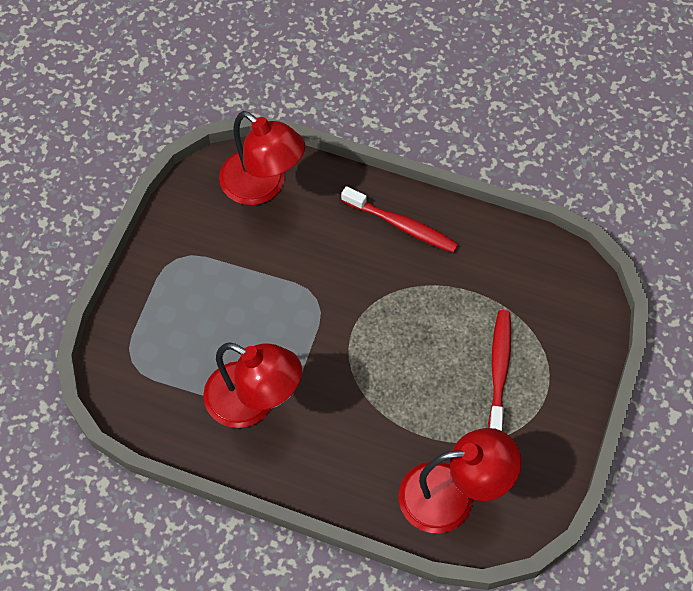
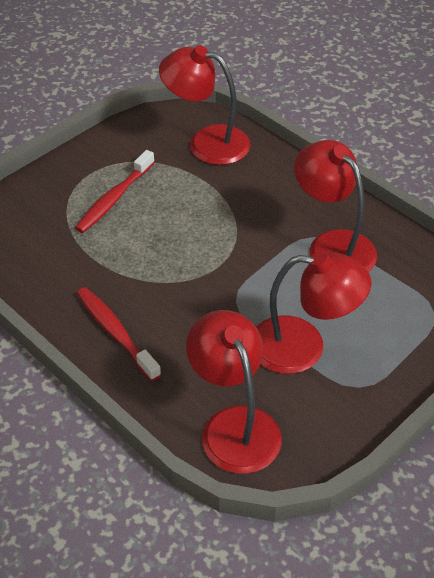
camera: 155 degrees left, 15 degrees down
none -> red lamp [257,251,372,374]

